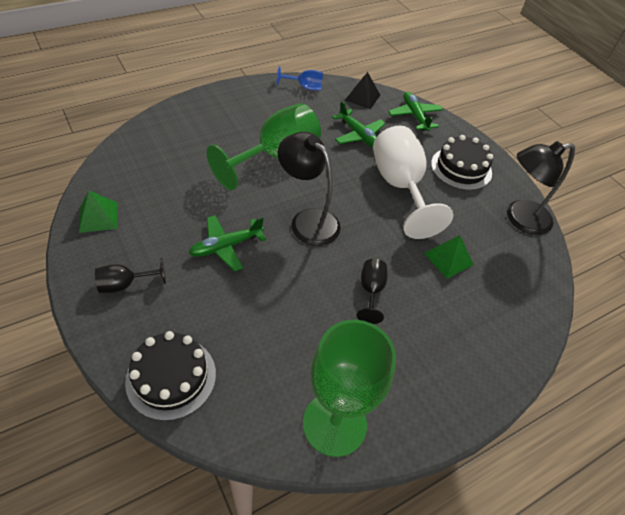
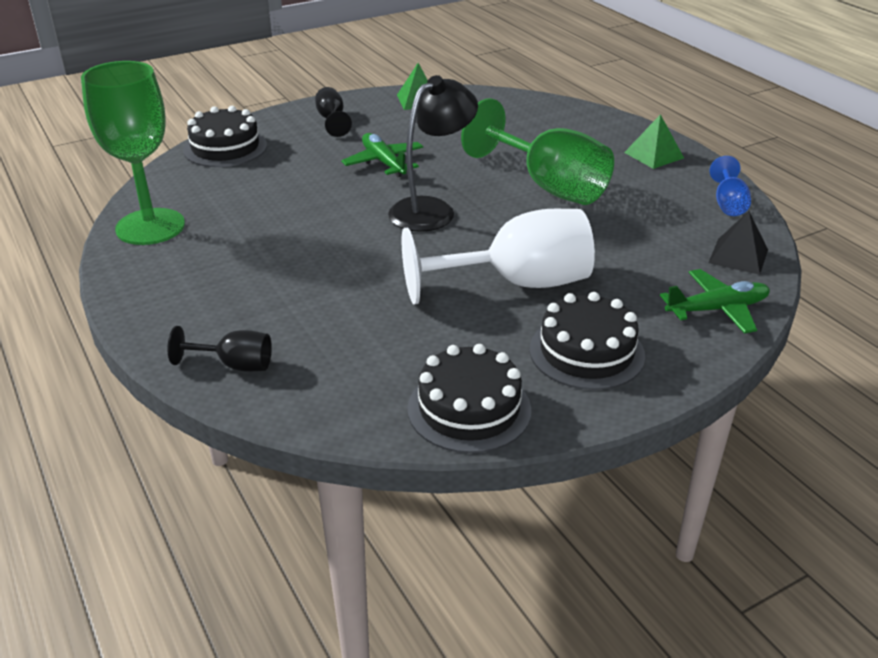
camera: 95 degrees right, 15 degrees down
green plane [332,101,386,148] -> none
black goblet [357,259,388,324] -> black goblet moved to [167,326,272,372]
green pyramid [424,235,474,279] -> green pyramid moved to [624,114,684,169]
black lamp [507,141,575,235] -> black cake [407,344,531,453]

